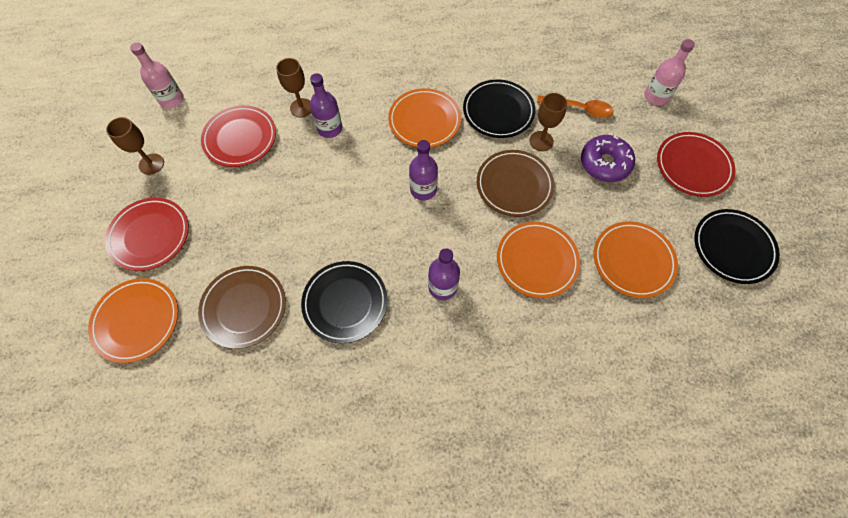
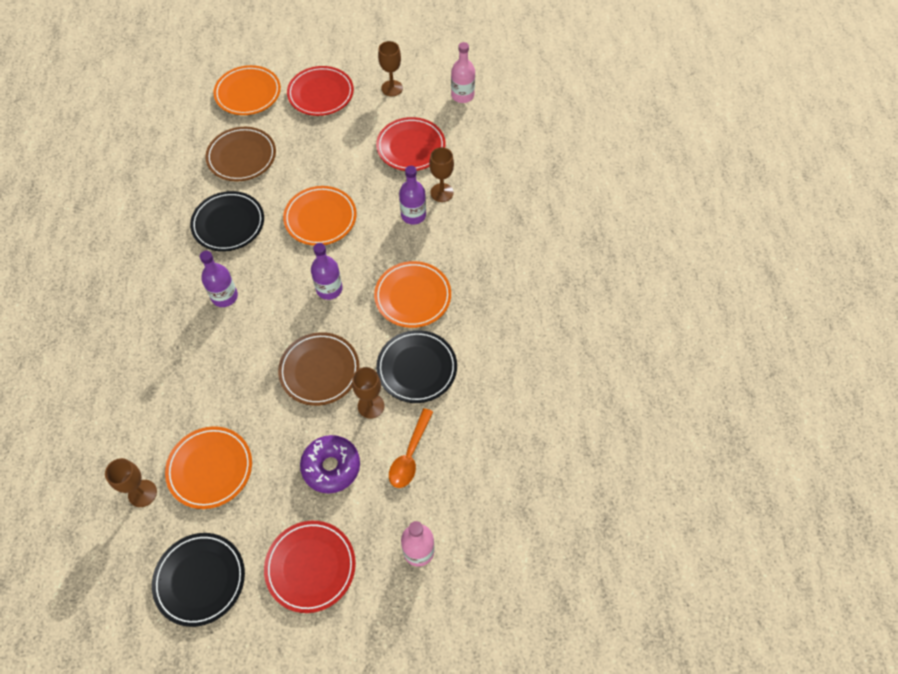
camera: 95 degrees right, 5 degrees down
orange plate [497,222,580,298] -> orange plate moved to [283,186,357,246]
none -> brown goblet [105,458,157,507]

